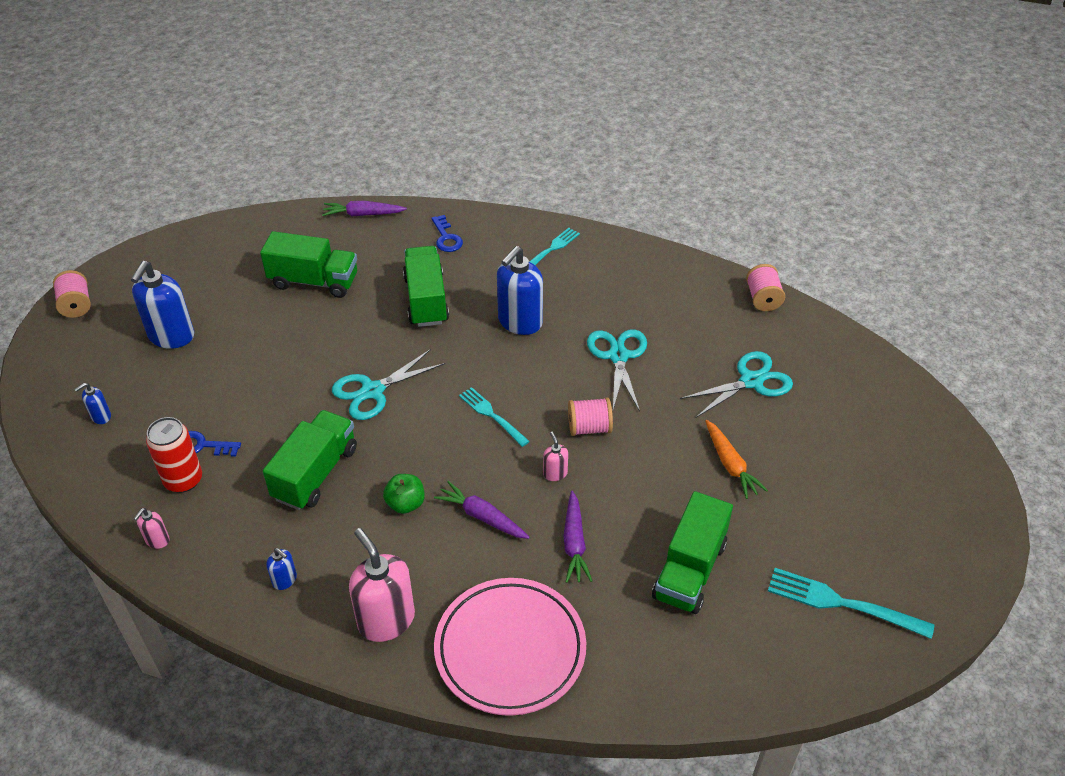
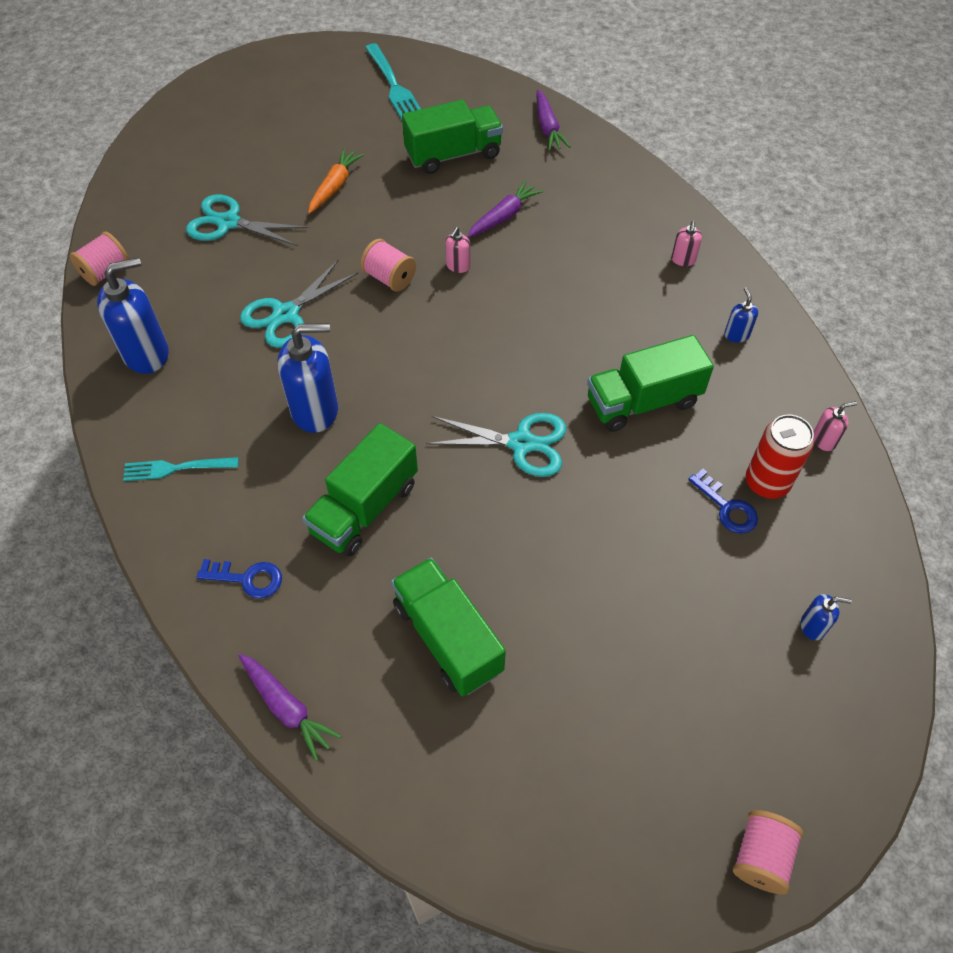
camera: 135 degrees left, 10 degrees up
blue soap dispenser [131,261,194,349] -> blue soap dispenser moved to [97,257,169,374]
pink soap dispenser [349,528,415,642] -> pink soap dispenser [671,221,702,266], size x0.47
green apple [383,474,425,514] -> none
blue key [431,215,463,252] -> blue key turned 75 degrees clockwise [197,559,282,599]
purple carrot [434,481,530,539] -> purple carrot moved to [537,90,571,151]
pink plate [434,578,586,716] -> none
turquoise fork [459,387,530,447] -> none

